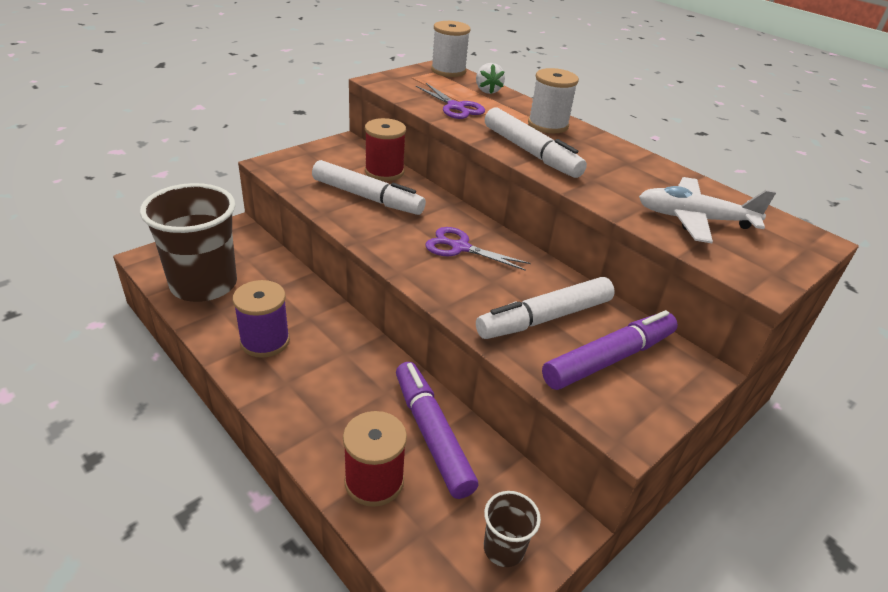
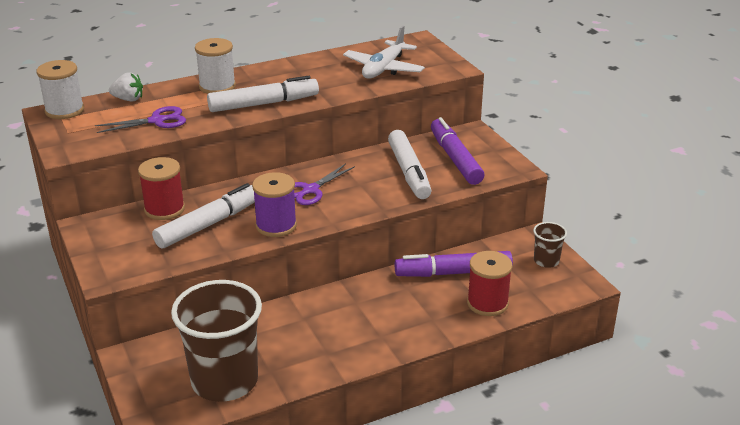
camera: 70 degrees left, 5 degrees down
purple spool [233,280,290,358] -> purple spool moved to [252,172,297,237]

